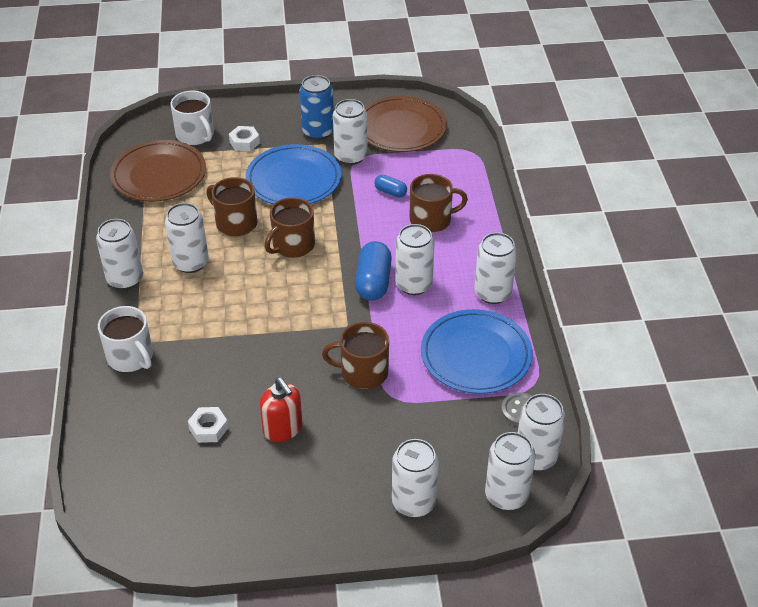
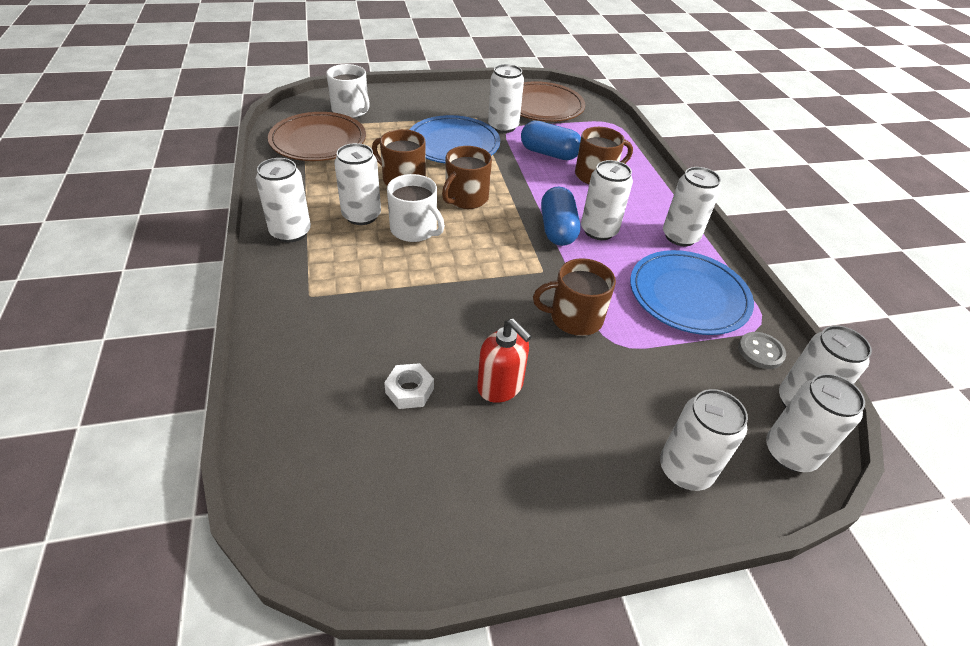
camera: 10 degrees left, 0 degrees up
white mug [98,306,153,372] -> white mug moved to [387,174,445,242]
white nut [229,126,260,151] -> none
blue can [300,75,334,140] -> none
blue capsule [374,175,407,198] -> blue capsule [521,121,581,160], size x1.83

